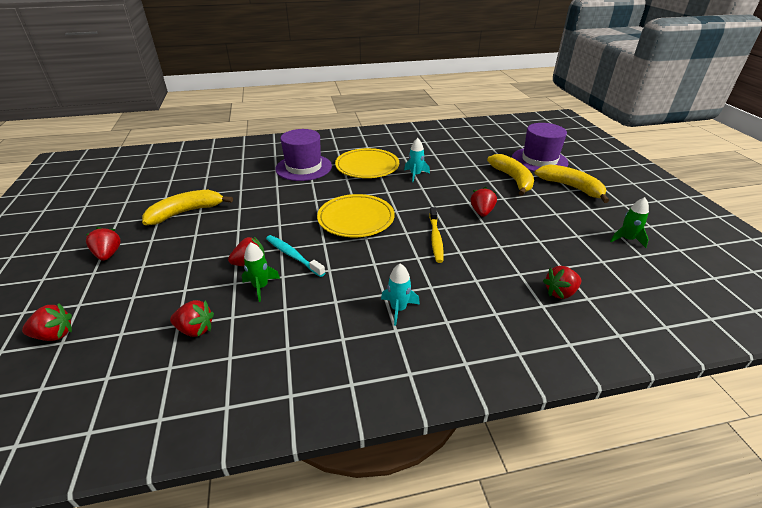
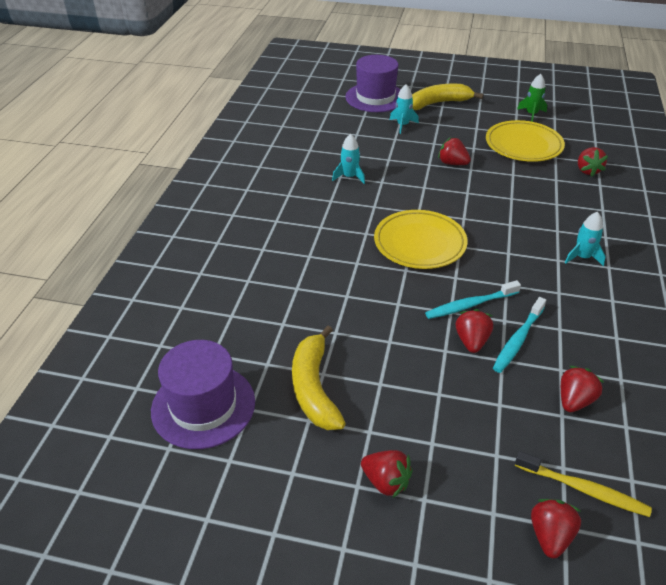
camera: 65 degrees left, 5 degrees up
red strawberry [86,227,121,261] -> red strawberry turned 150 degrees counterclockwise [361,450,413,499]
green rocket [242,243,280,302] -> turquoise toothbrush [493,297,546,373]
purple hat [275,129,332,181] -> purple hat moved to [151,340,255,449]
yellow plate [335,148,399,178] -> yellow plate moved to [486,120,565,162]
yellow toothbrush [429,207,444,263] -> yellow toothbrush moved to [515,451,652,517]
yellow banana [487,154,534,196] -> turquoise rocket [390,84,419,134]

